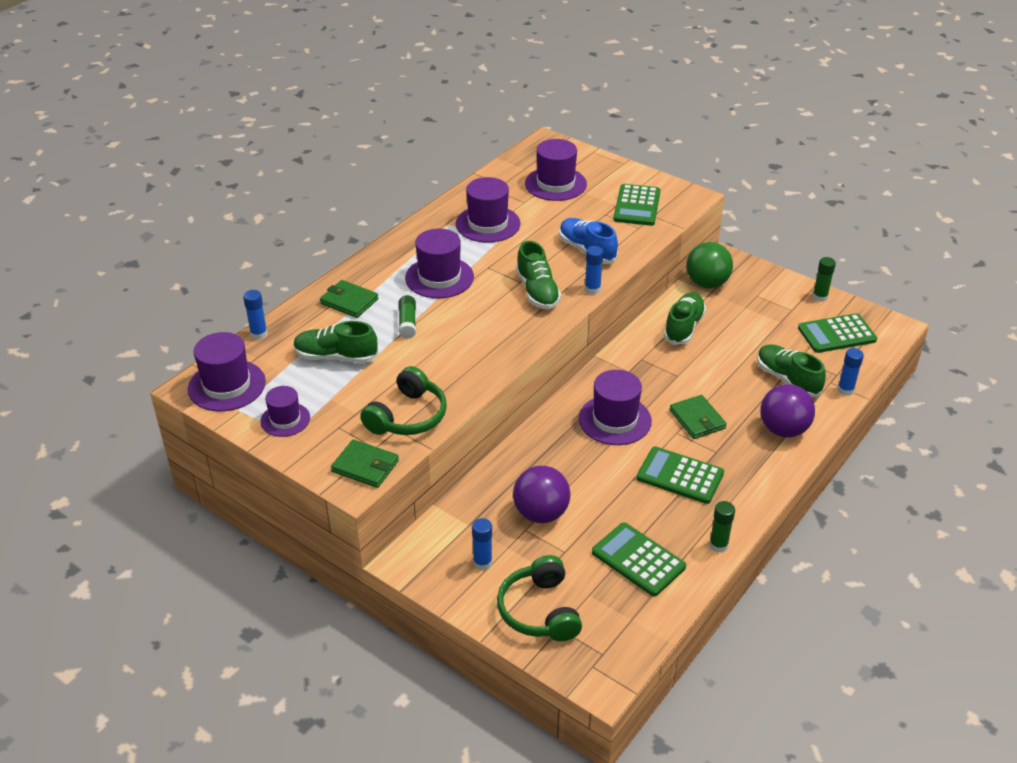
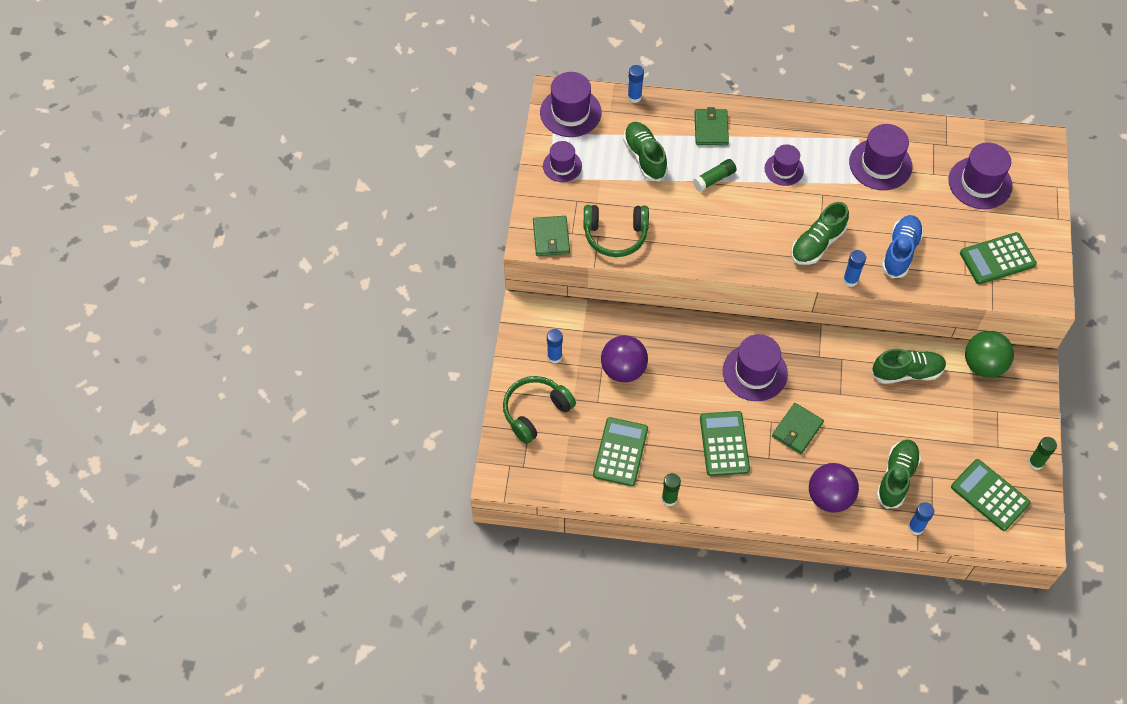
camera: 60 degrees right, 20 degrees up
purple hat [405,228,474,298] -> purple hat [765,145,804,186], size x0.62

